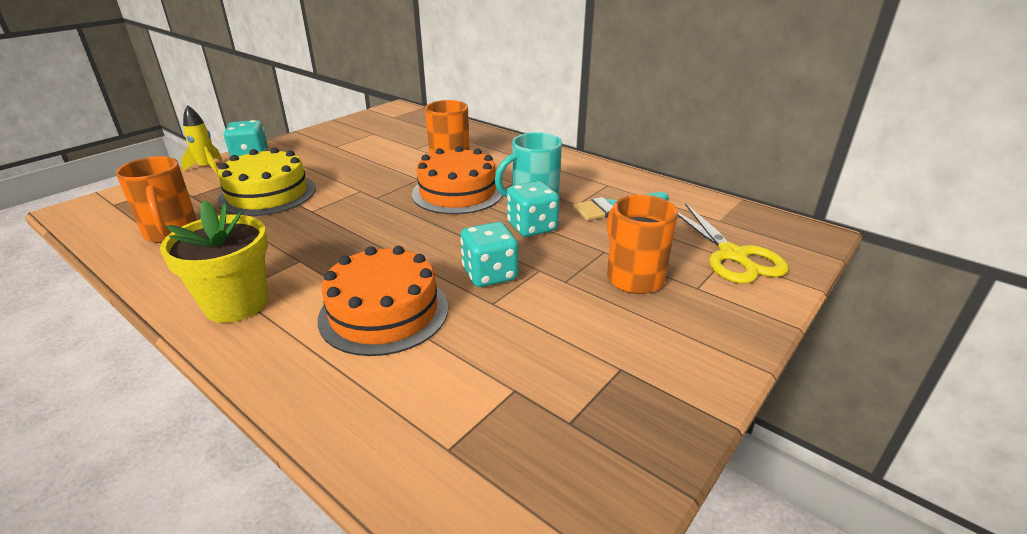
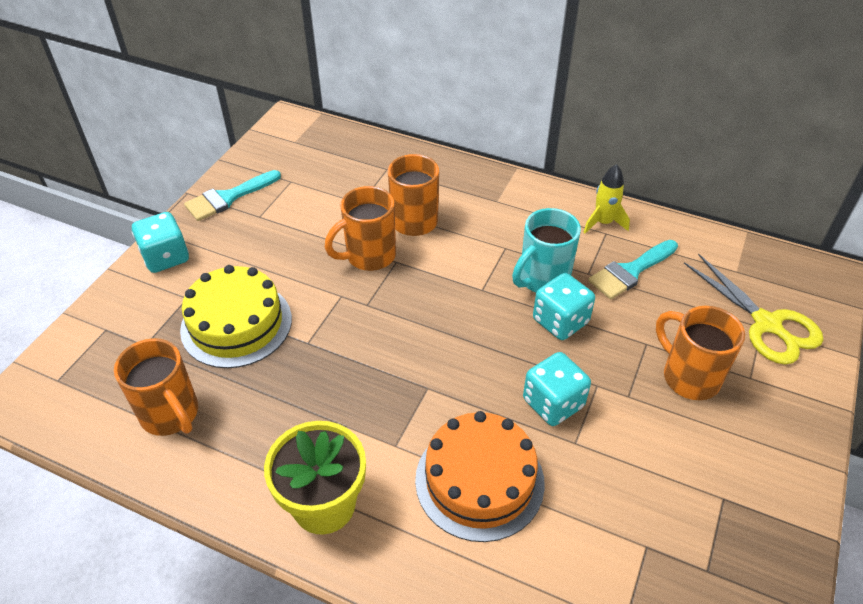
camera: 15 degrees left, 15 degrees up
yellow rocket [181,105,222,174] -> yellow rocket moved to [583,164,630,233]
orange cake [412,146,502,214] -> none
none -> turquoise brush [184,170,281,221]
none -> orange mug [325,186,396,271]

